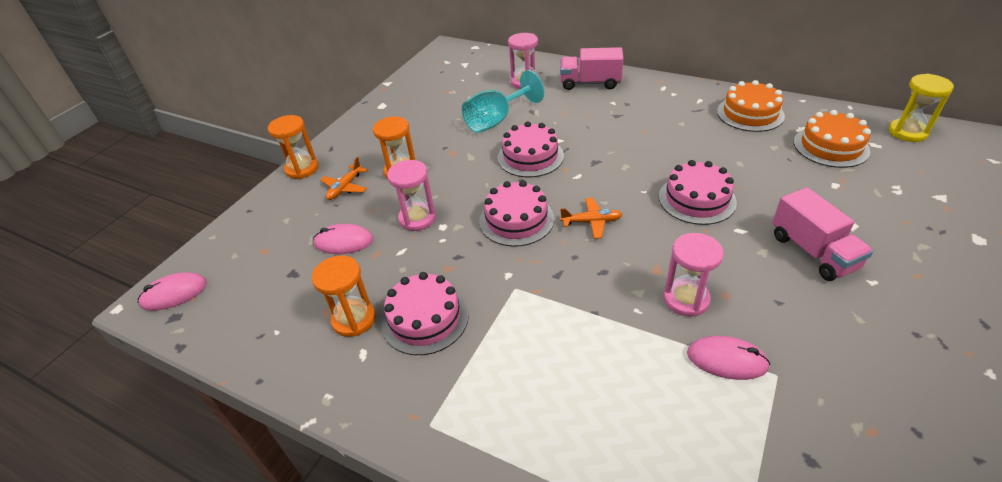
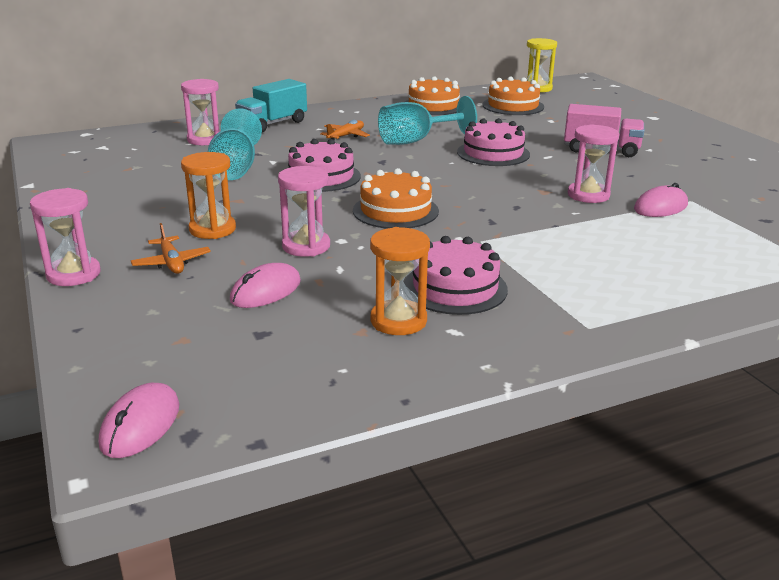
camera: 55 degrees left, 15 degrees down
orange hourglass [268,115,319,179] -> pink hourglass [30,188,101,286]
pink cake [479,180,554,247] -> orange cake [353,168,439,229]
pink truck [560,47,624,90] -> turquoise truck [235,79,307,132]
orange plane [560,198,623,239] -> orange plane moved to [320,120,370,141]
none -> turquoise goblet [378,96,477,145]

